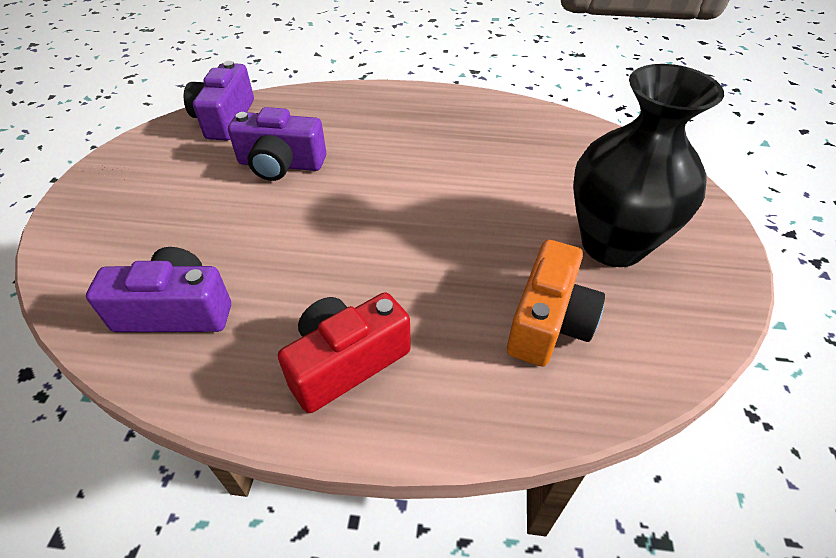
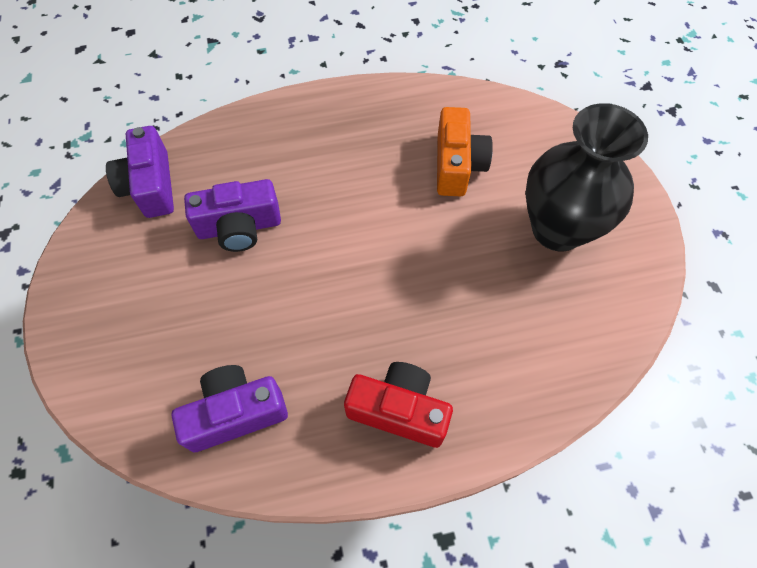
camera: 20 degrees left, 15 degrees up
red camera [278,292,411,413] -> red camera turned 75 degrees clockwise [344,362,453,448]
orange camera [507,240,605,366] -> orange camera moved to [437,107,493,196]

